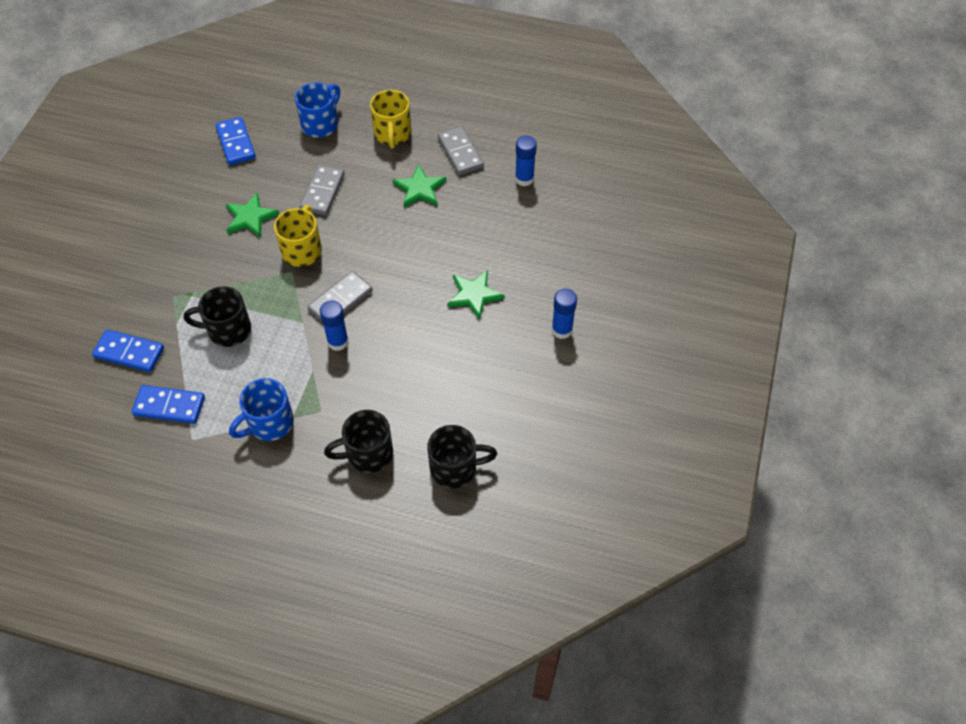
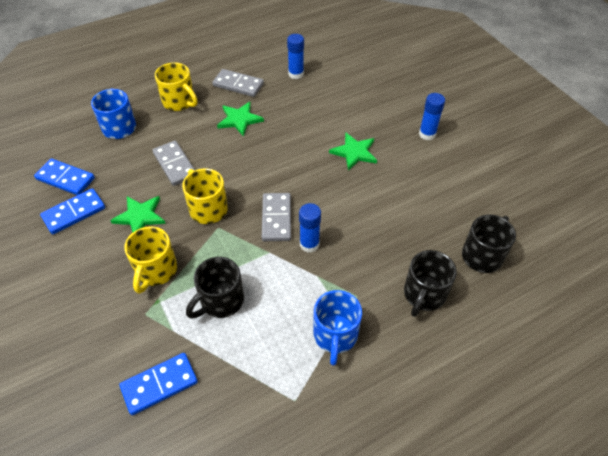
camera: 45 degrees left, 5 degrees down
blue domino [132,385,205,424] -> blue domino moved to [40,188,105,234]
none -> yellow mug [124,226,177,294]

